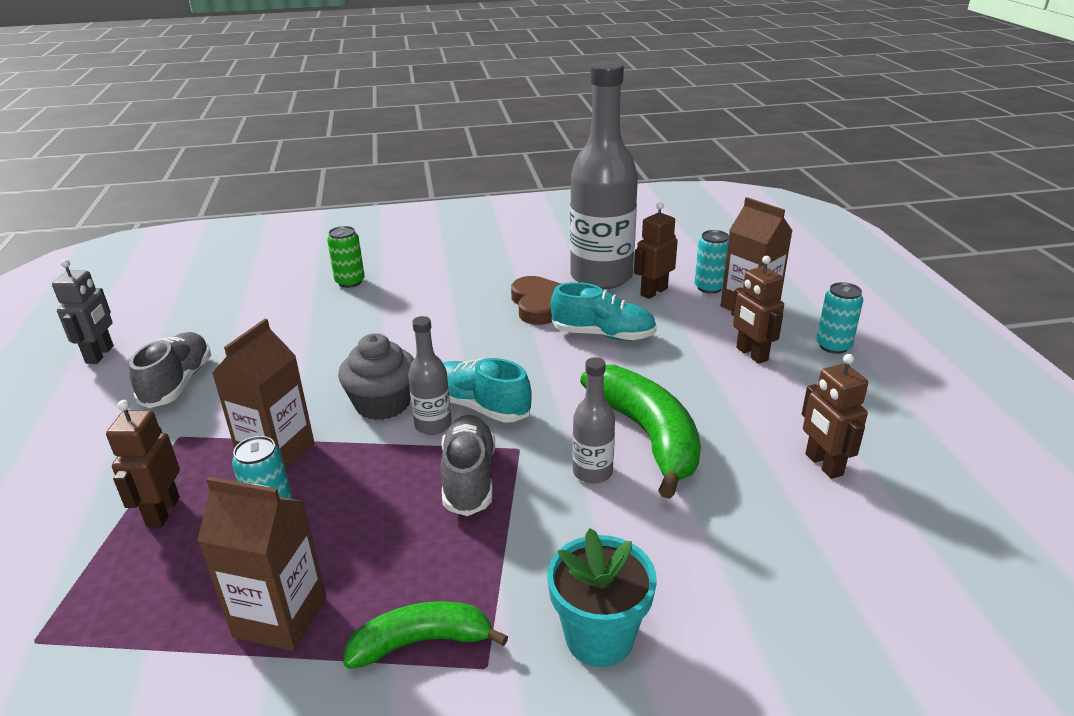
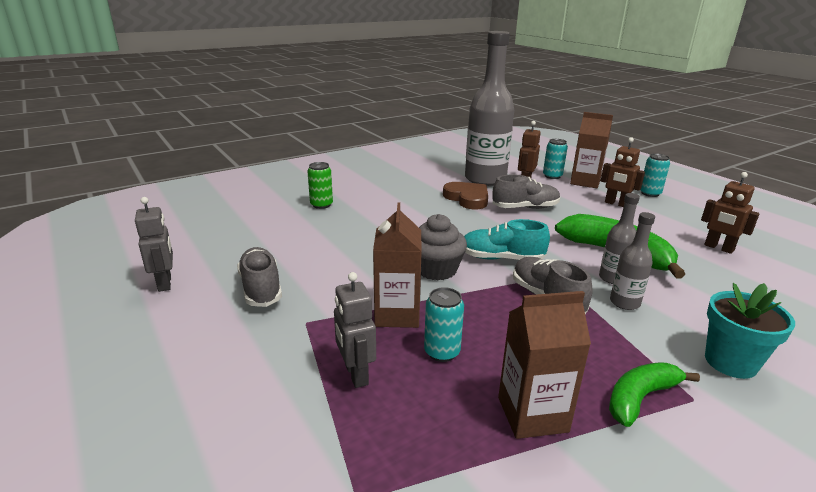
camera: 25 degrees left, 5 degrees down
brown robot [106,400,180,527] -> grey robot [334,272,376,388]
grey bottle [408,316,452,435] -> grey bottle moved to [610,212,655,310]
turquoise shoe [551,282,657,341] -> grey shoe [492,174,560,209]

